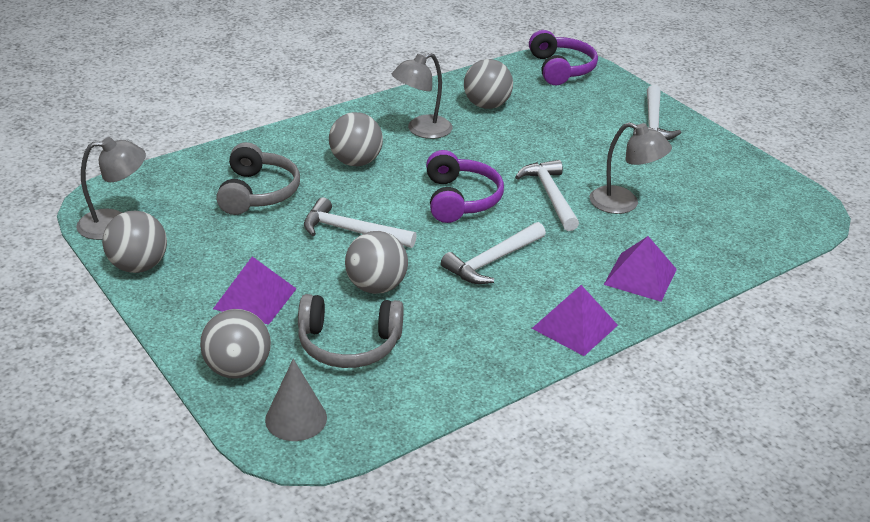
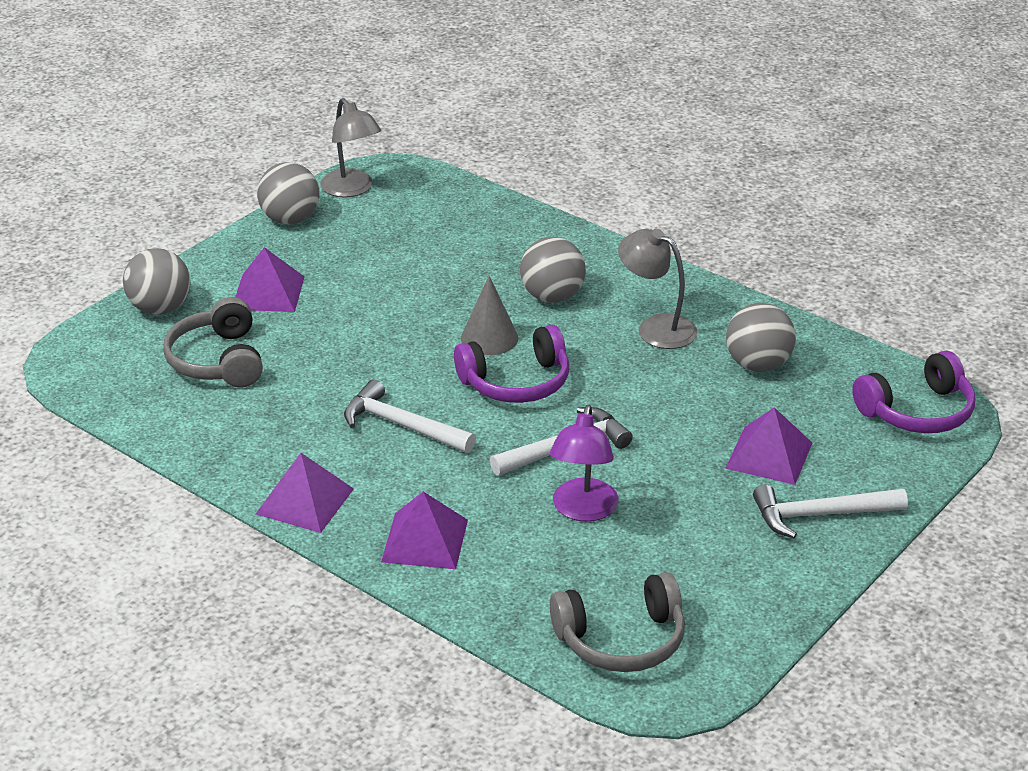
camera: 75 degrees right, 0 degrees up
grey headphones [216,142,300,215] -> grey headphones moved to [550,572,685,672]
grey cone [265,359,327,441] -> grey cone moved to [461,276,519,355]
white hammer [304,197,417,248] -> none
grey ball [345,231,408,294] -> none
grey lamp [590,122,672,214] -> purple lamp [550,405,619,521]
none -> purple pyramid [725,407,812,485]

